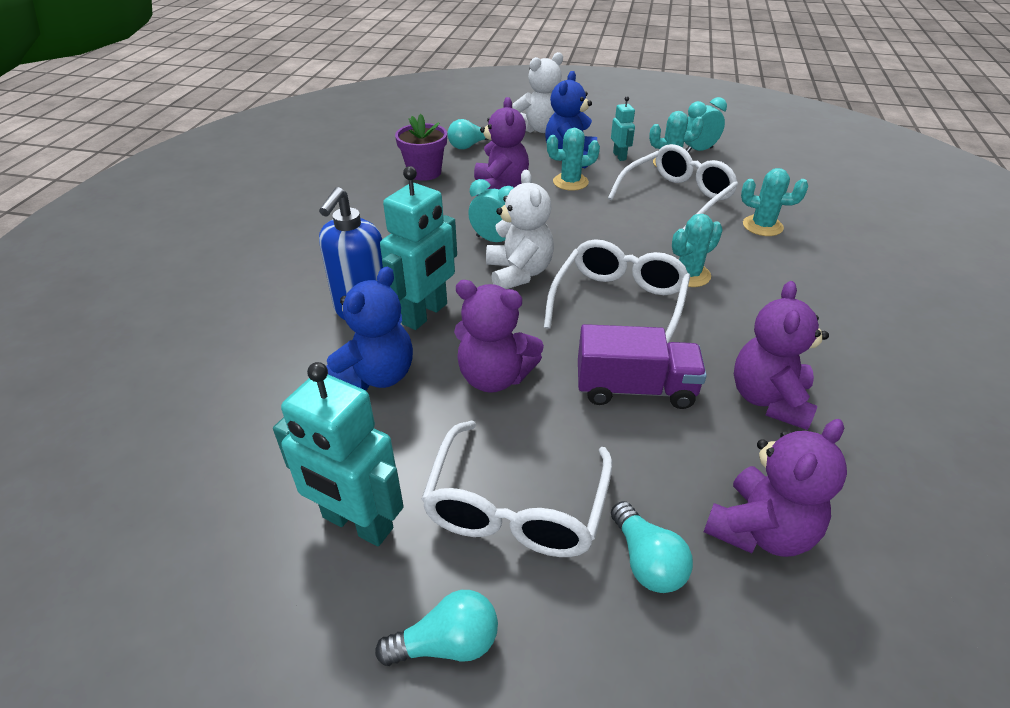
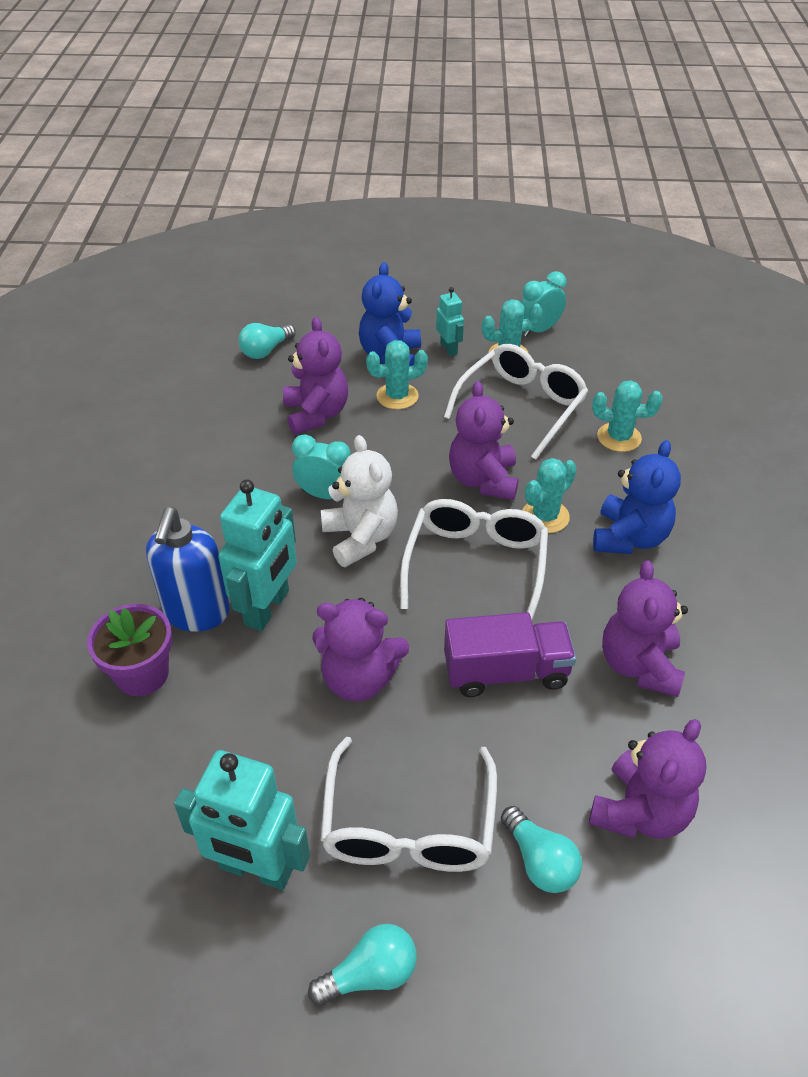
camera: 10 degrees left, 5 degrees up
blue teddy bear [326,266,413,391] -> blue teddy bear moved to [593,440,681,554]
purple flower pot [395,114,447,181] -> purple flower pot moved to [87,604,172,696]
white teddy bear [513,52,563,133] -> none
none -> purple teddy bear [449,381,519,500]

